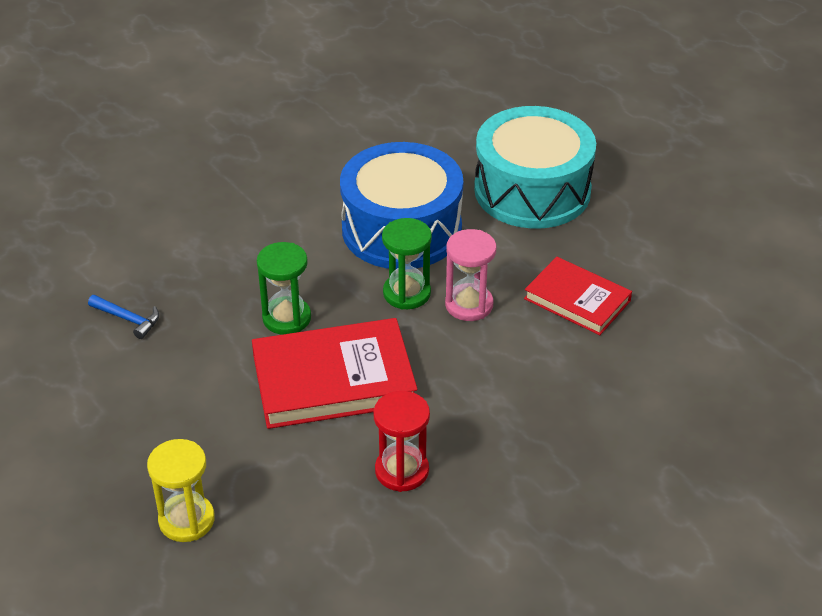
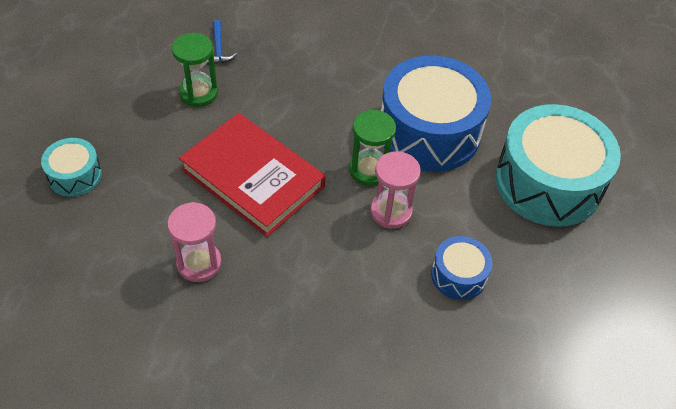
camera: 50 degrees right, 10 degrees up
yellow hourglass [147,439,215,542] -> turquoise drum [41,138,102,197]
green hourglass [257,242,311,335] -> green hourglass moved to [172,33,218,107]
red hourglass [373,391,430,492] -> pink hourglass [167,202,222,282]
red book [524,257,632,335] -> blue drum [431,236,493,300]

